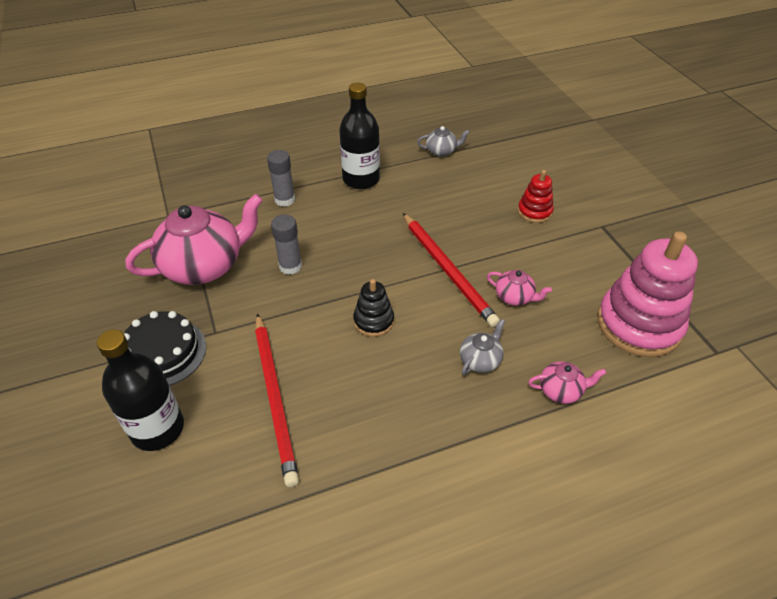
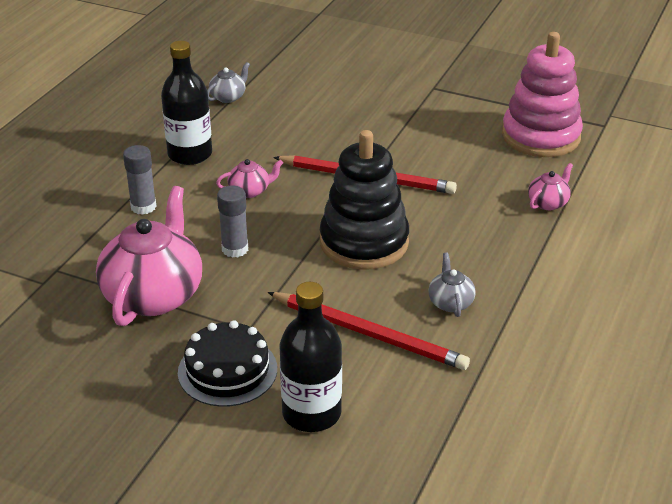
camera: 45 degrees left, 10 degrees down
black stacking toy [353,279,394,337] -> black stacking toy [320,130,409,270], size x2.04
grey teapot [460,319,505,375] -> grey teapot moved to [428,253,476,317]
pink teapot [487,270,552,306] -> pink teapot moved to [216,159,283,198]
red stacking toy [518,170,554,223] -> none

